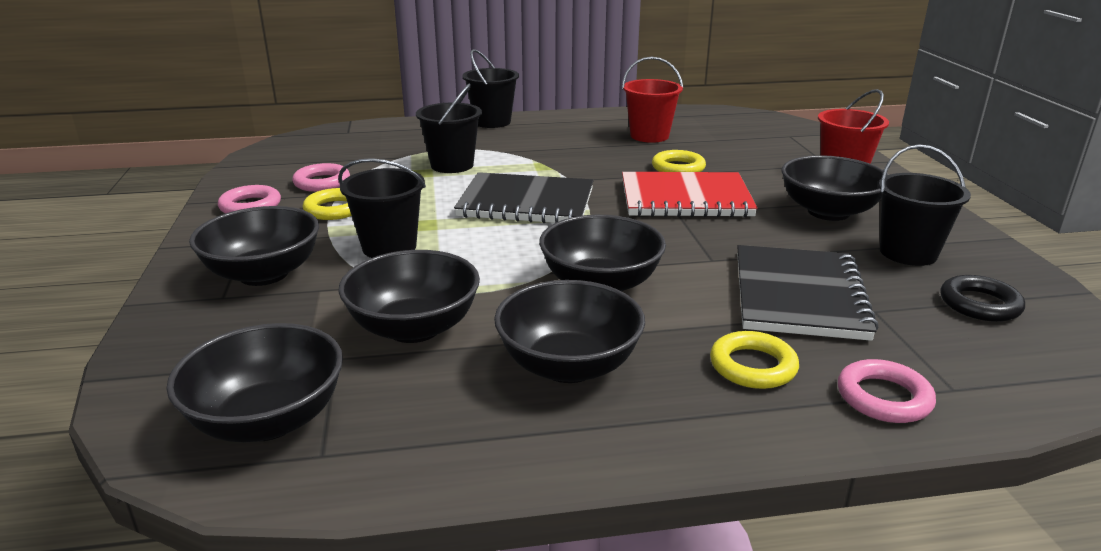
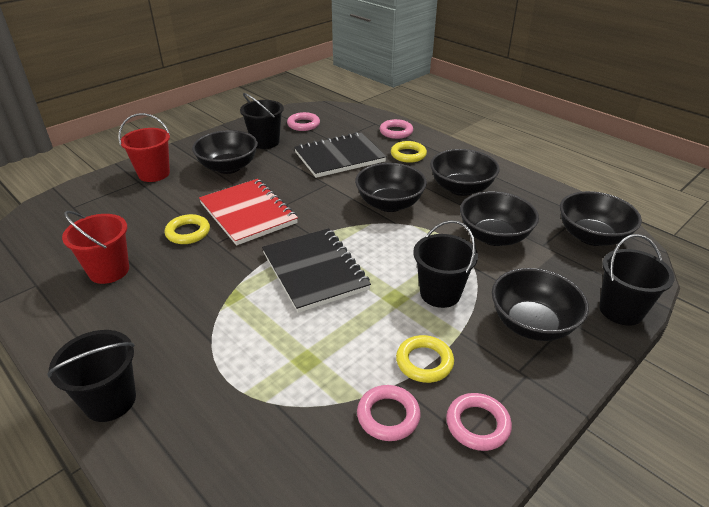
camera: 125 degrees left, 10 degrees up
black bucket [416,83,482,173] -> black bucket moved to [599,234,675,326]
black ring [940,275,1025,322] -> pink ring [287,112,320,131]

